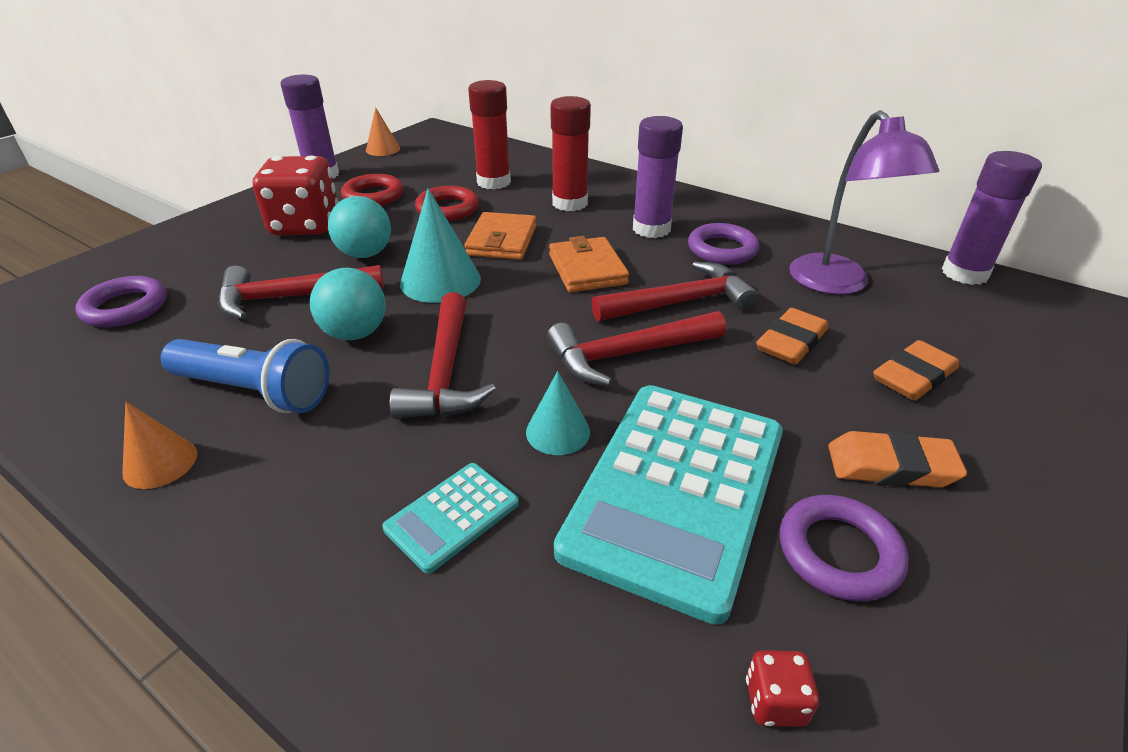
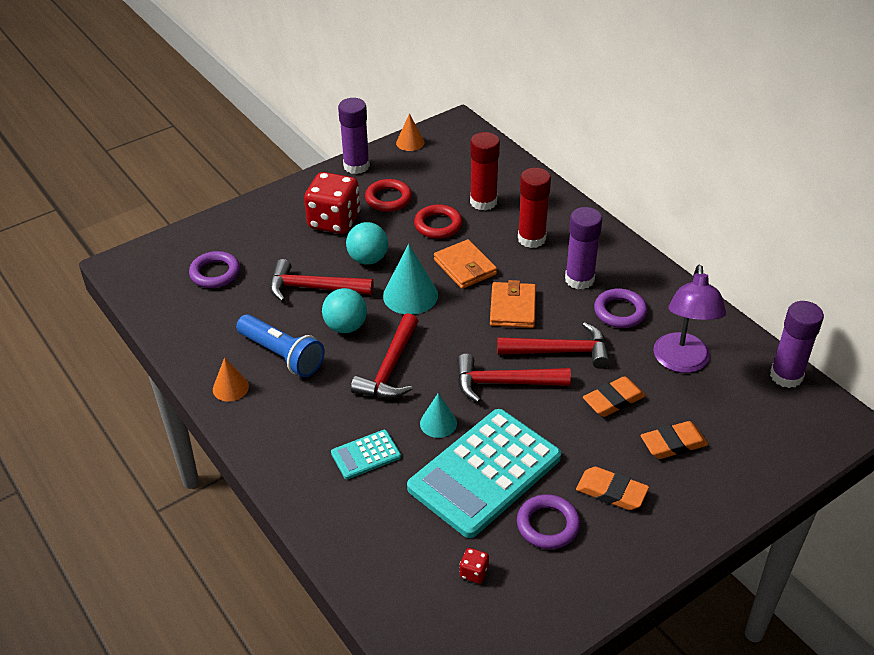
camera: 20 degrees right, 5 degrees up
orange wallet [464,212,536,260] -> orange wallet turned 60 degrees counterclockwise [434,239,497,289]

